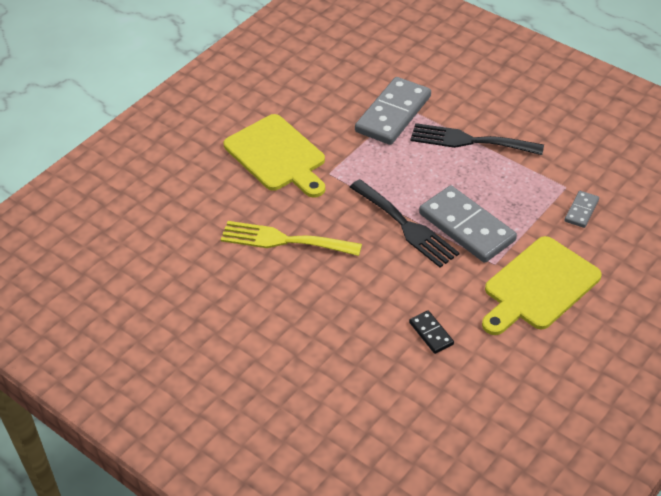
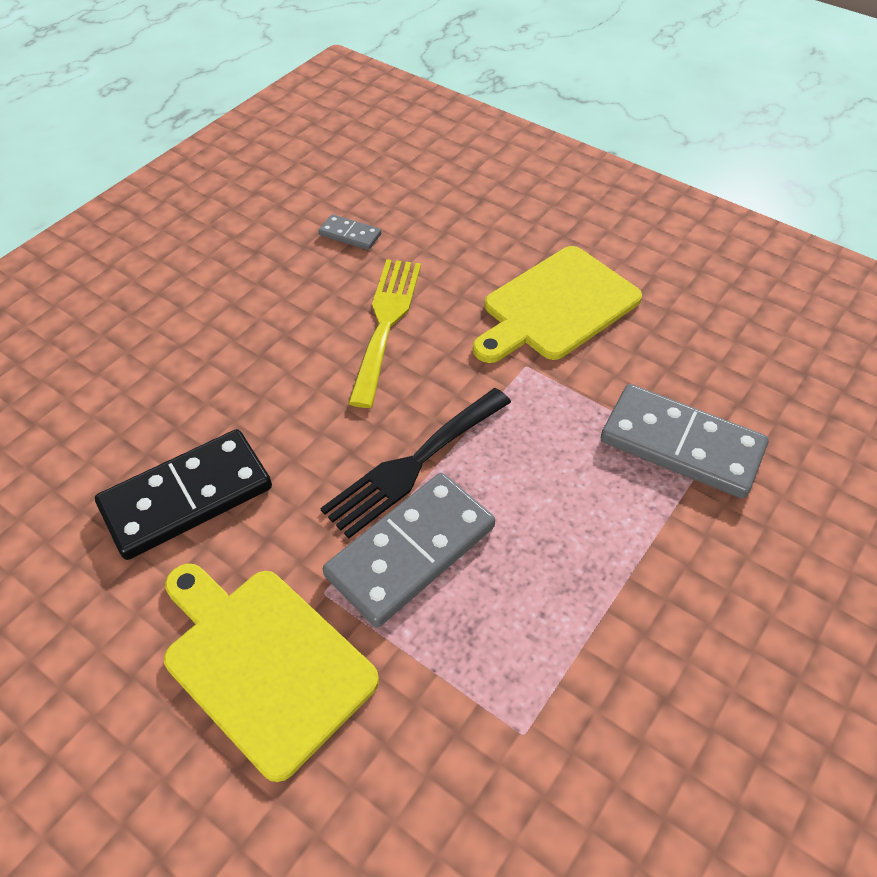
camera: 85 degrees right, 5 degrees up
black domino [409,310,454,354] -> black domino [95,429,272,560], size x2.12
black fork [410,123,544,155] -> none
grey domino [565,191,599,228] -> grey domino moved to [319,214,381,250]

